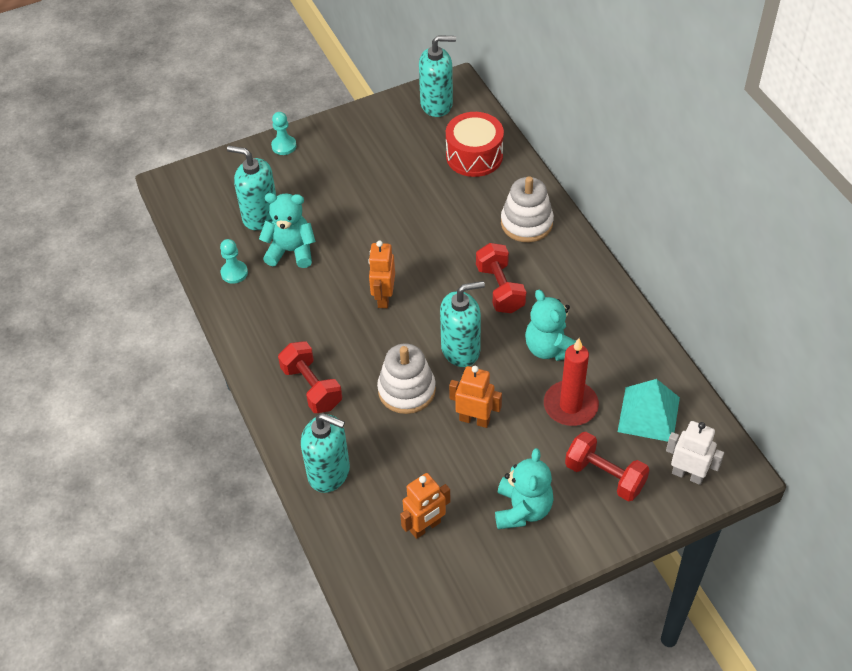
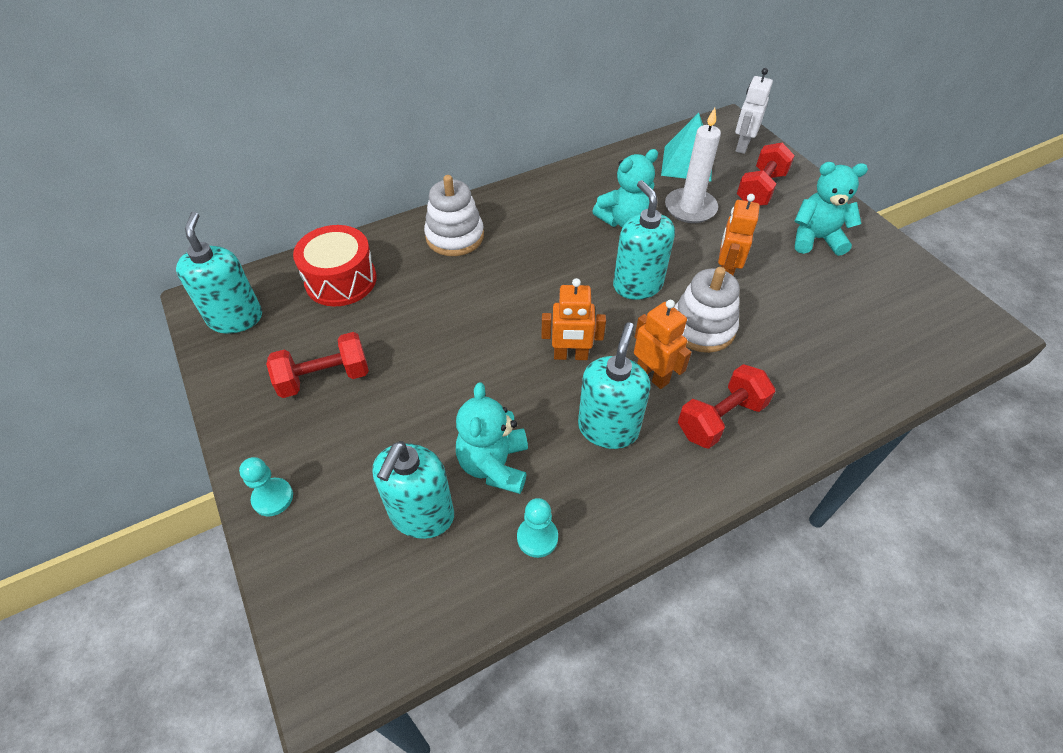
camera: 95 degrees left, 0 degrees up
turquoise soap dispenser [301,413,350,493] -> turquoise soap dispenser moved to [578,322,650,449]
orange robot [400,473,451,539] -> orange robot moved to [634,300,692,389]
red dumbbell [476,243,526,313] -> red dumbbell moved to [266,332,369,398]
red candle [544,338,599,426] -> white candle [665,108,721,223]

